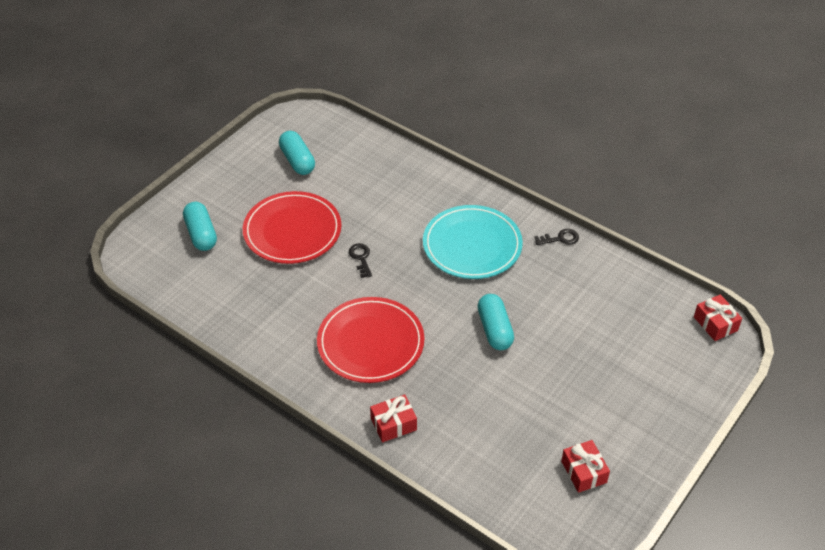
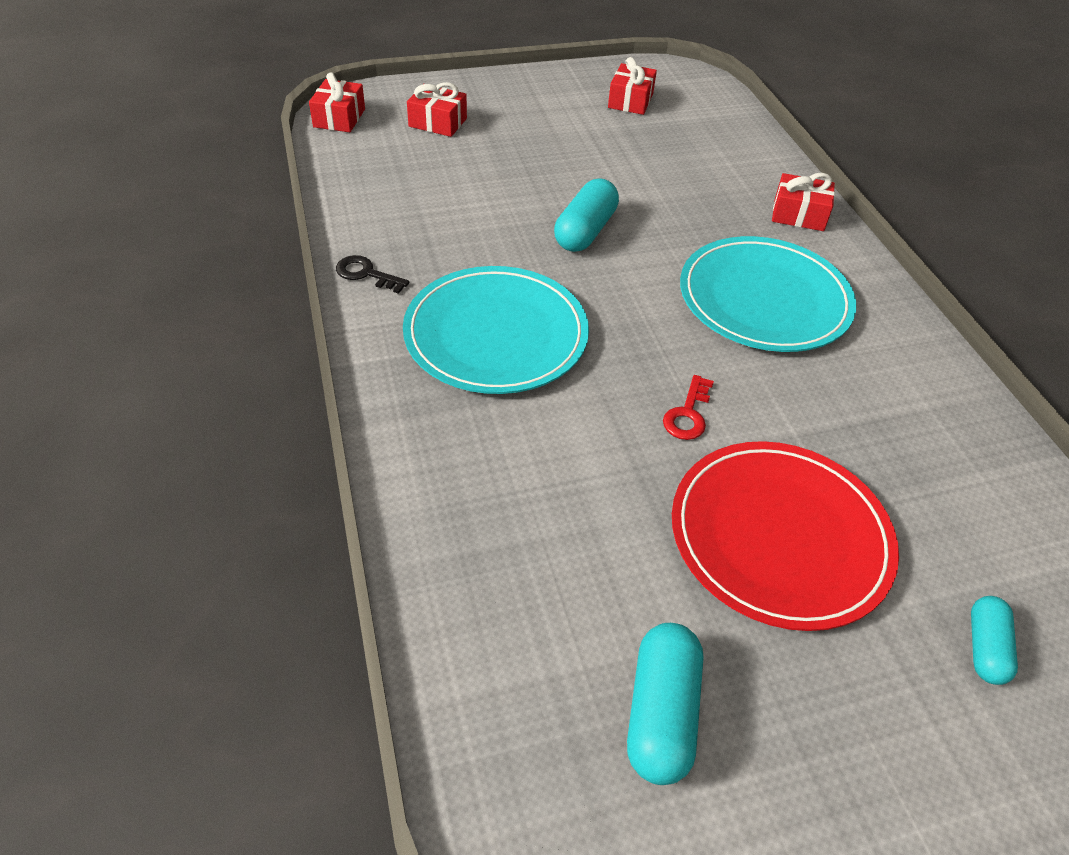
camera: 145 degrees left, 0 degrees up
turquoise capsule [183,202,217,251] -> turquoise capsule [971,596,1018,685], size x0.63
red plate [317,297,424,383] -> turquoise plate [680,236,856,352]
black key [349,243,372,278] -> red key [663,375,714,440]
none -> red gift [407,82,467,137]

